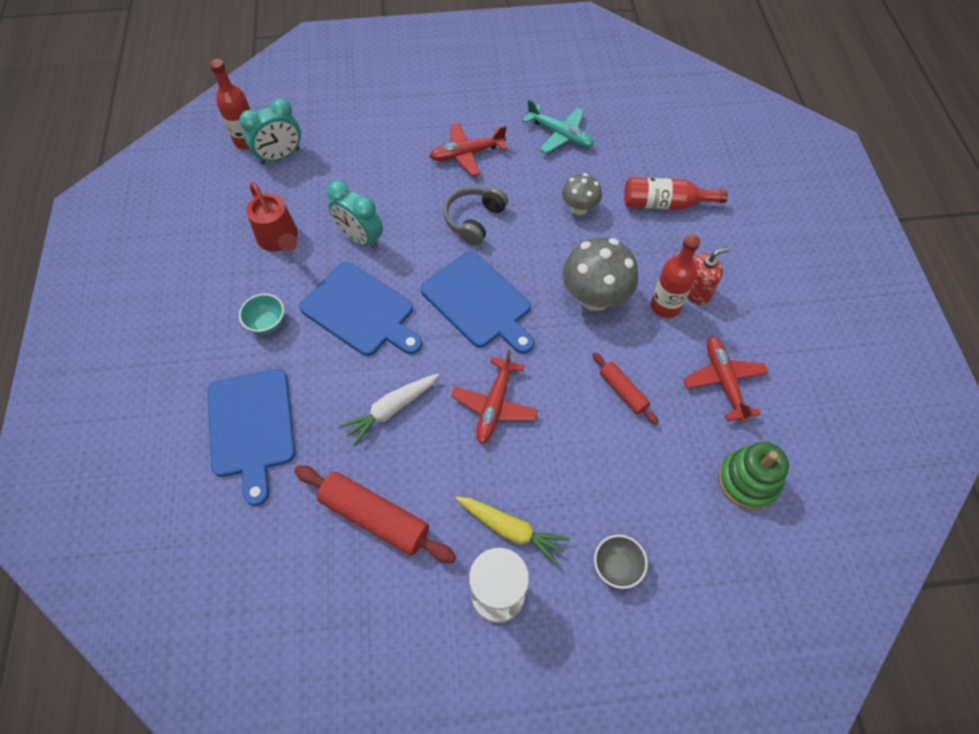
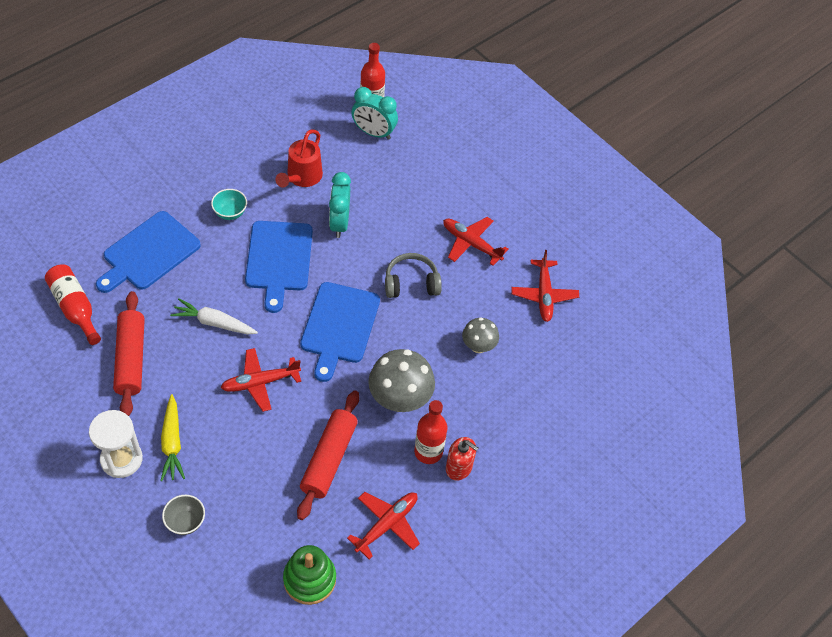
camera: 50 degrees right, 5 degrees down
turquoise plane [522,99,594,154] -> red plane [511,250,579,322]
red rolling pin [592,352,659,425] -> red rolling pin [297,390,359,520], size x1.78
red bottle [624,177,728,209] -> red bottle moved to [45,264,101,345]

